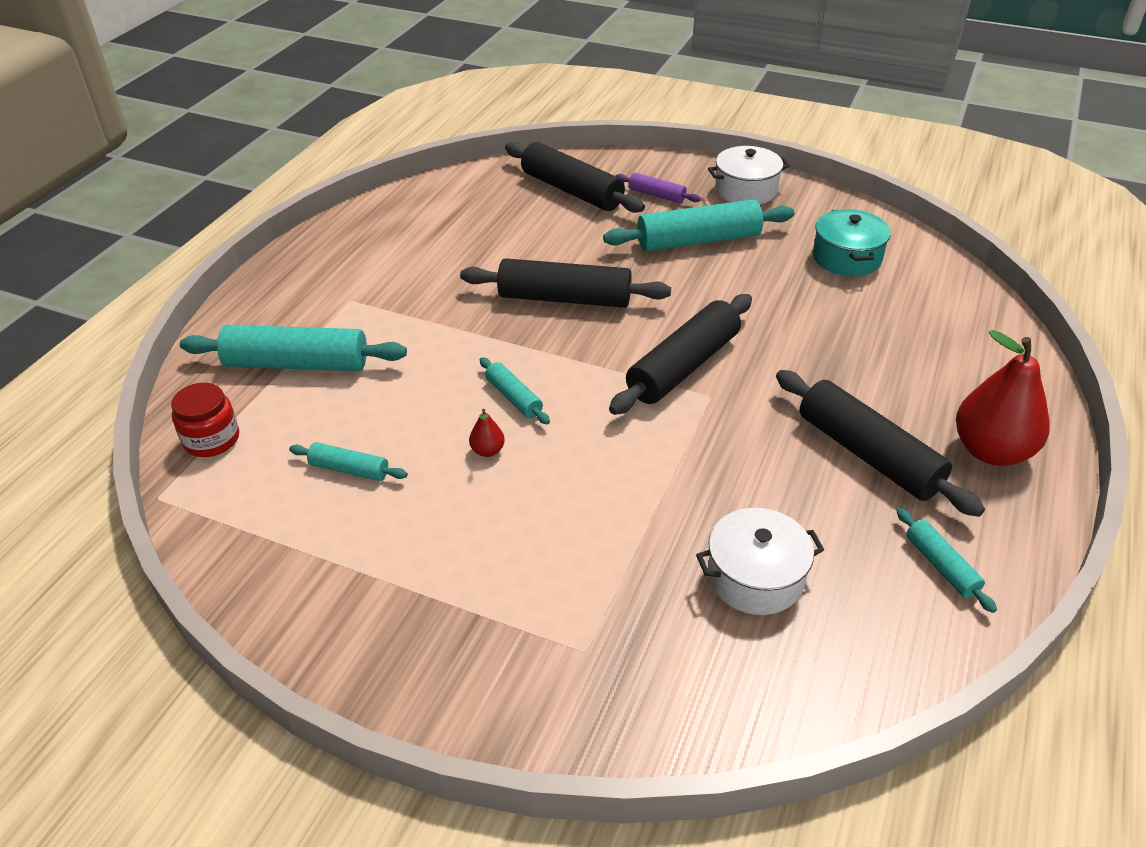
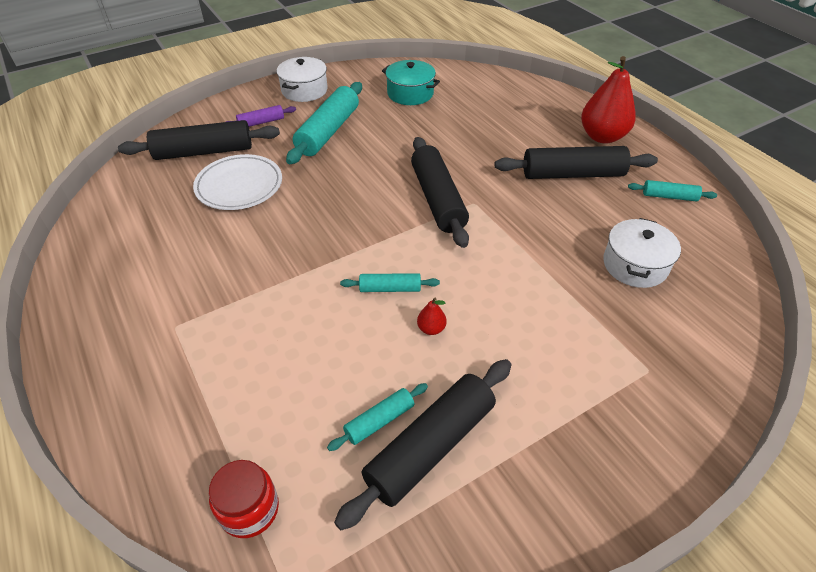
camera: 55 degrees left, 5 degrees up
turquoise rolling pin [180,325,407,371] -> none
black rolling pin [460,258,671,308] -> black rolling pin moved to [334,359,512,530]
none -> white plate [193,154,282,210]

